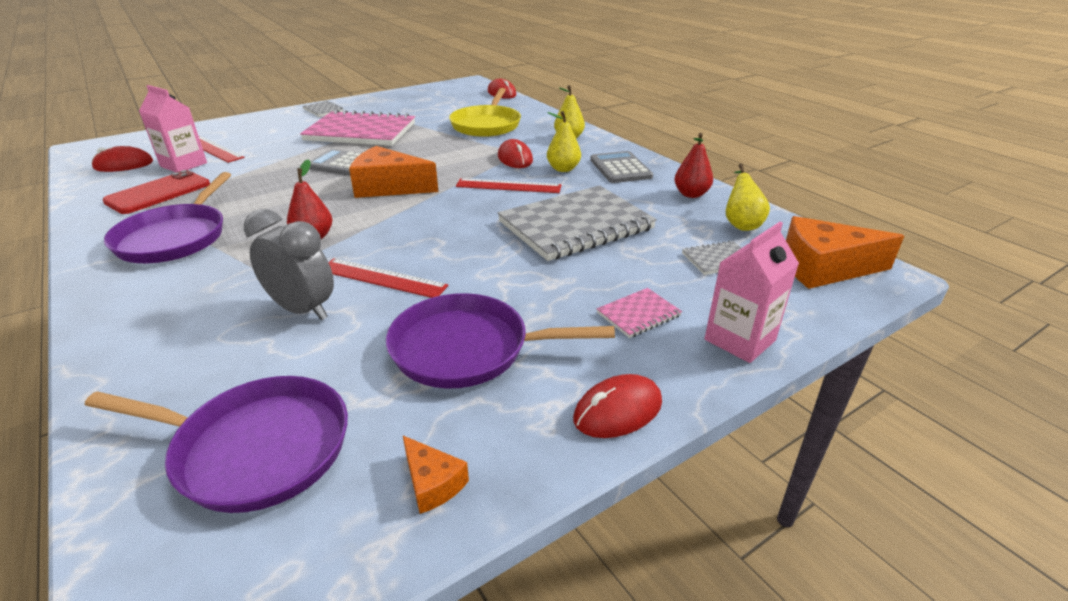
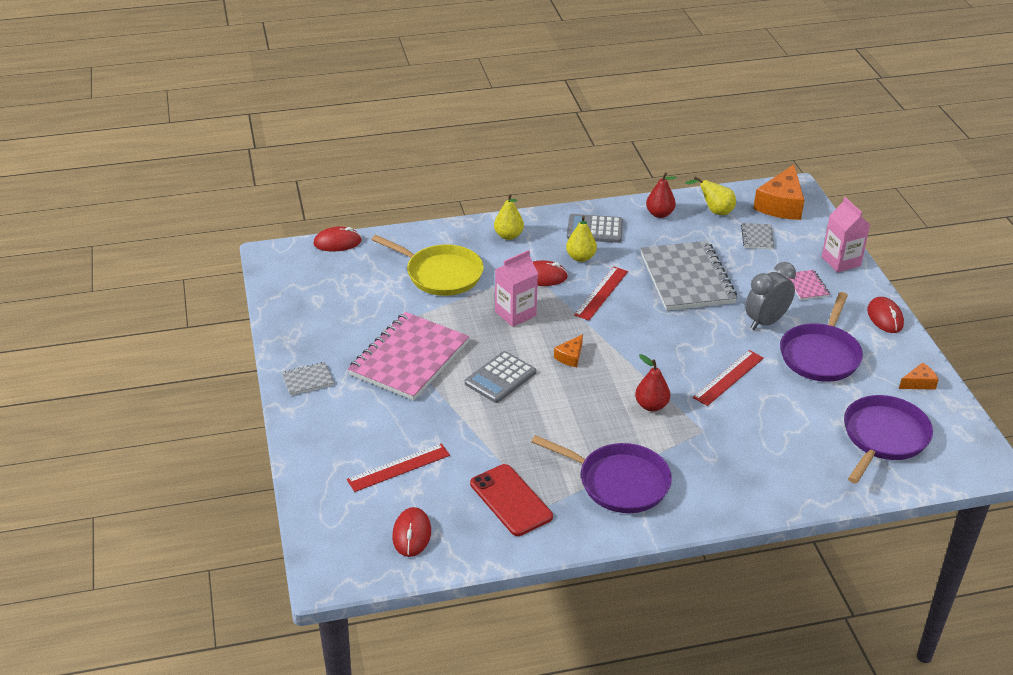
camera: 70 degrees left, 5 degrees up
pink carton [139,85,207,172] -> pink carton moved to [495,250,538,327]
grey clock [244,209,334,320] -> grey clock moved to [745,262,796,330]
orange cheese [349,146,438,198] -> orange cheese [554,334,583,367], size x0.49

